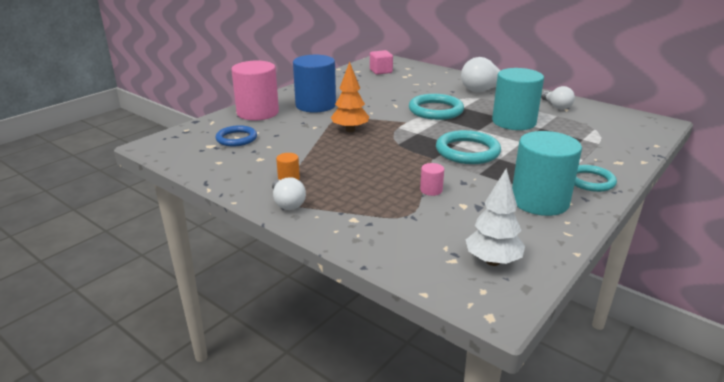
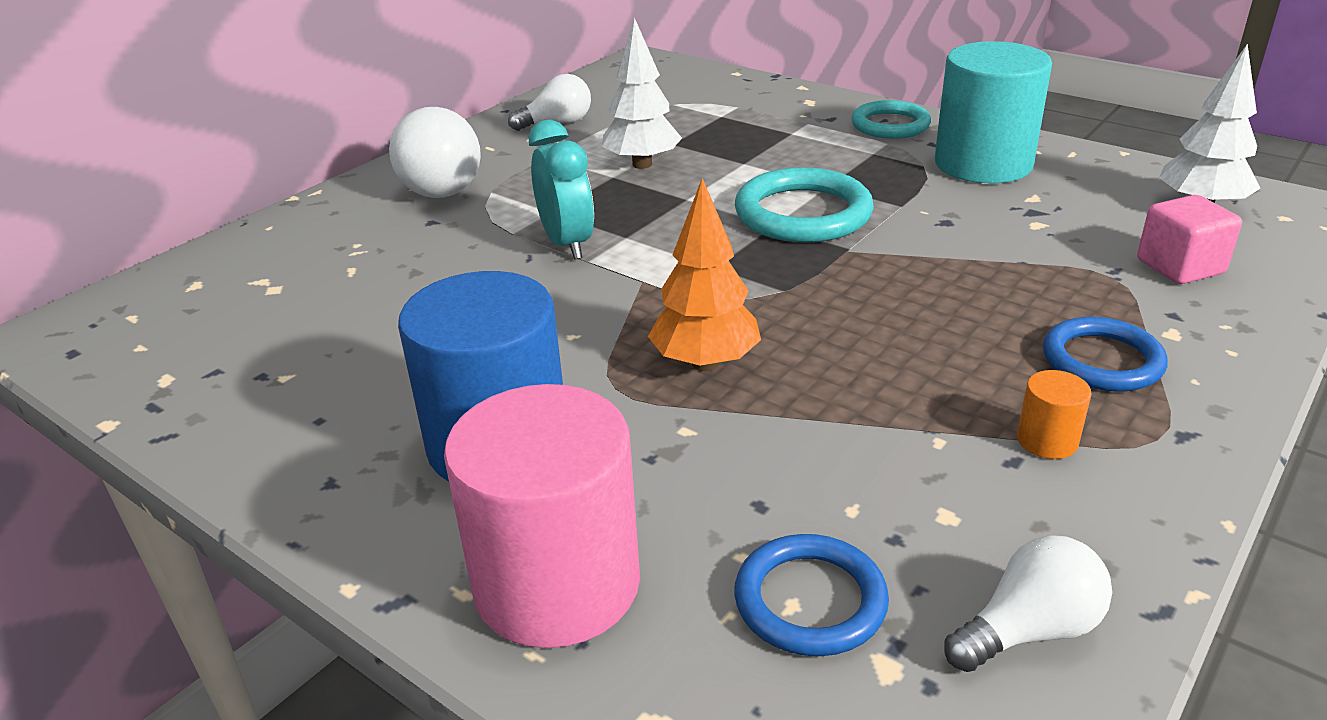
camera: 90 degrees left, 5 degrees up
white light bulb [272,177,306,210] -> white light bulb moved to [944,535,1112,672]
pink cube [370,50,393,75] -> pink cube moved to [1137,195,1242,284]
turquoise ring [409,94,464,120] -> turquoise clock [529,120,594,260]
pink cylinder [420,163,444,196] -> none
turquoise cylinder [492,68,544,130] -> white tree [602,18,682,169]
none -> blue ring [1043,317,1168,392]

